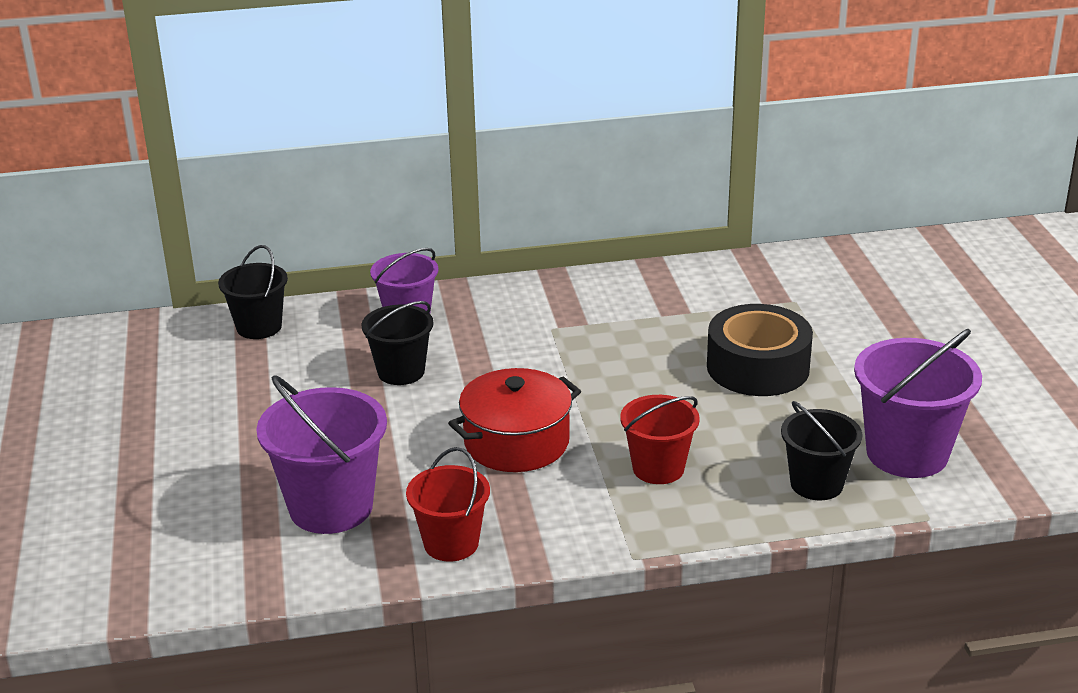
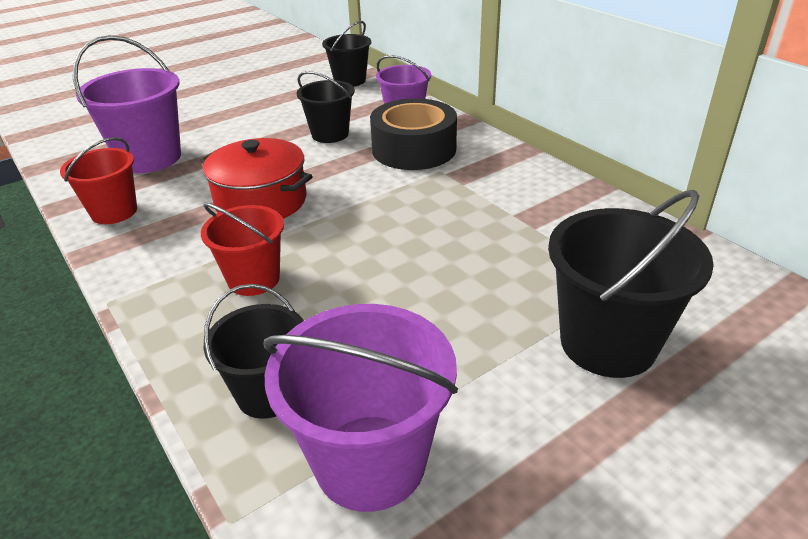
camera: 65 degrees right, 5 degrees up
black tape [707,304,813,396] -> black tape moved to [370,98,457,170]
none -> black bucket [548,190,714,378]

